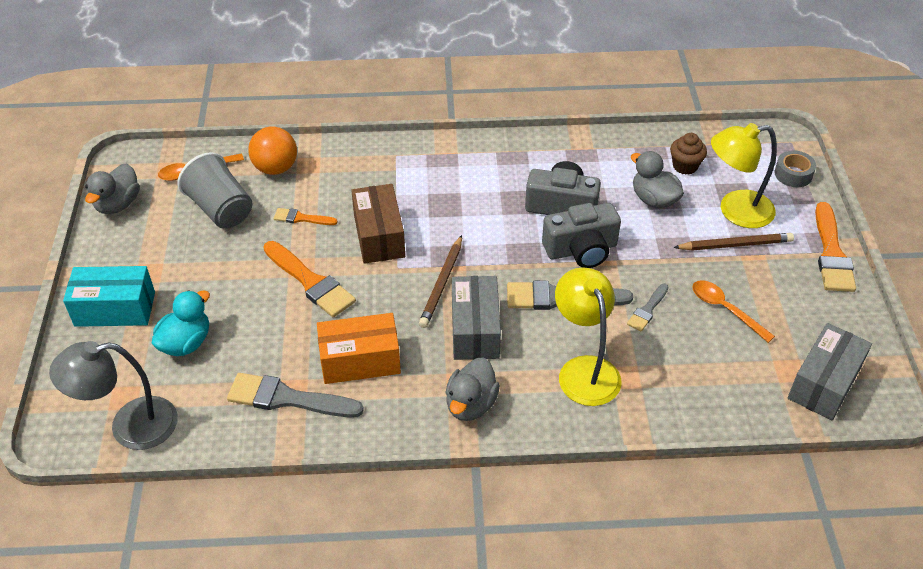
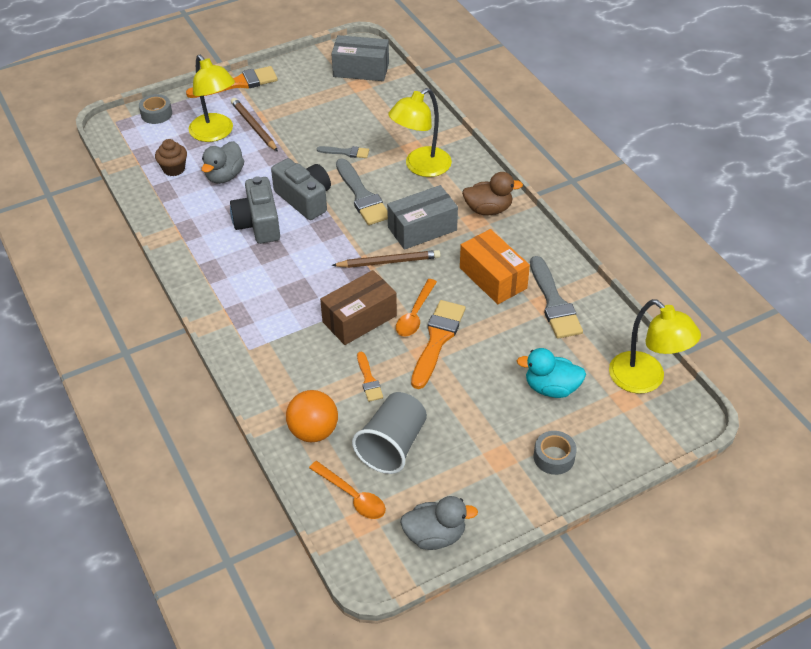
camera: 115 degrees left, 0 degrees up
grey lamp [49,341,178,450] -> yellow lamp [609,299,701,394]
turquoise box [63,266,155,327] -> grey tape [534,431,577,475]
grey duck [446,358,500,421] -> brown duck [462,172,523,215]
orange spoon [692,280,775,343] -> orange spoon moved to [396,279,437,337]

